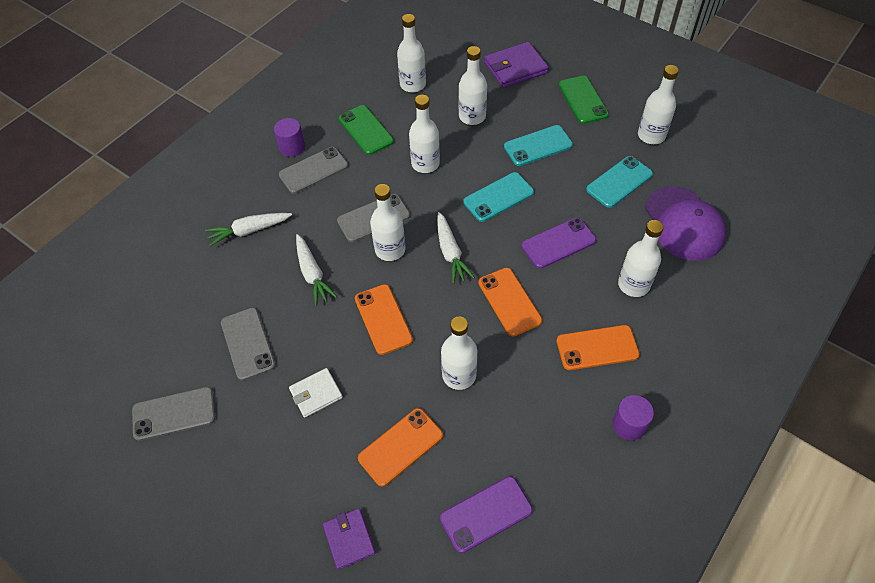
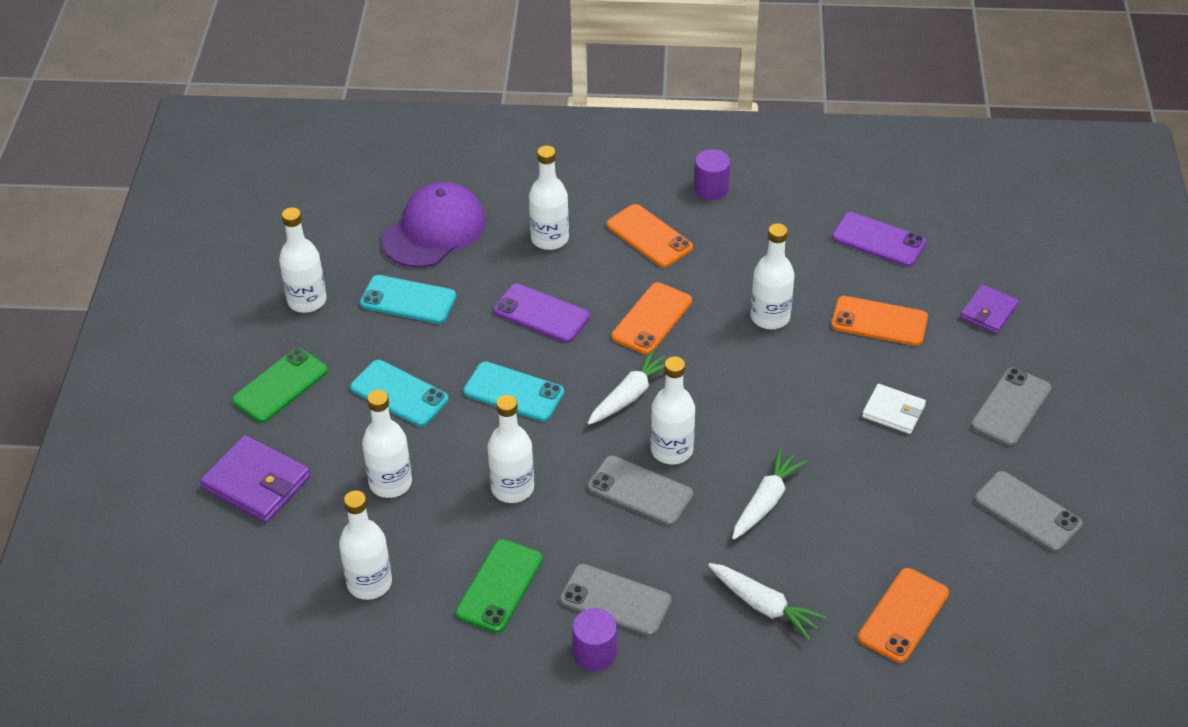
camera: 125 degrees left, 10 degrees down
grey phone [221,308,276,381] -> grey phone moved to [971,368,1052,446]
orange phone [355,284,413,355] -> orange phone moved to [858,568,949,663]

